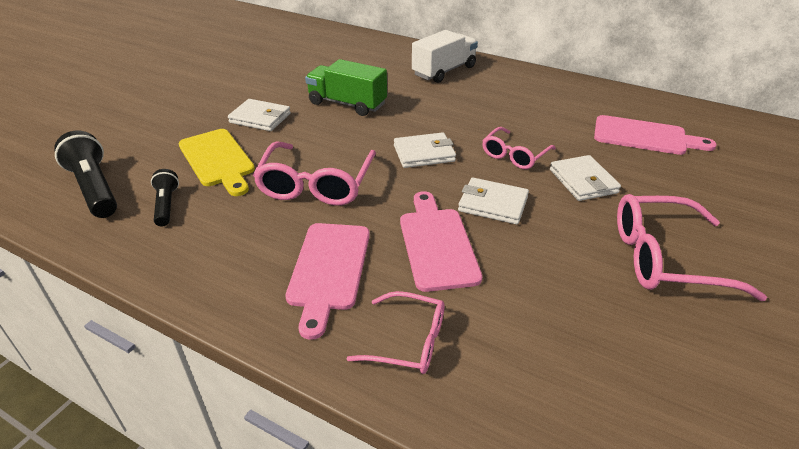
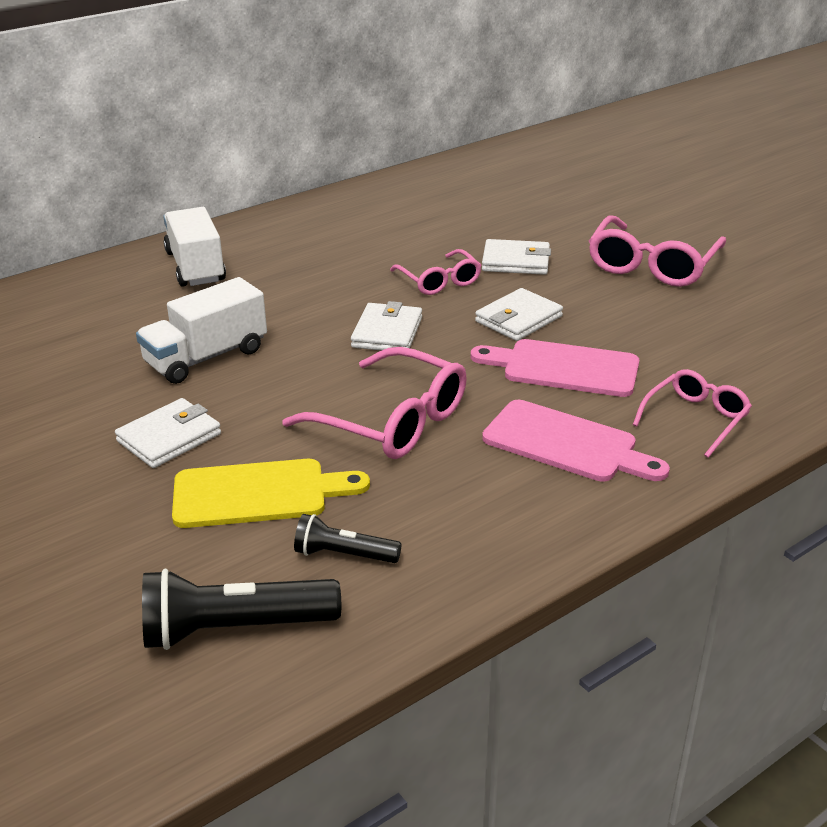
camera: 65 degrees left, 5 degrees down
green truck [305,59,387,116] -> white truck [136,277,267,384]
pink cutting board [594,115,717,155] -> none

